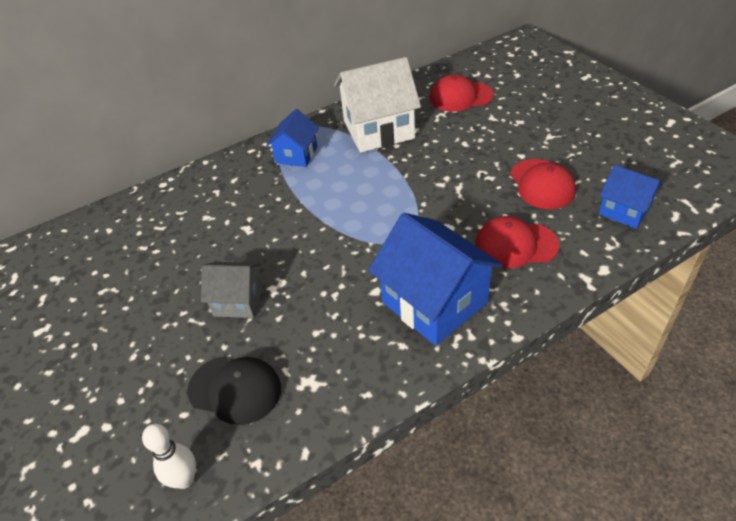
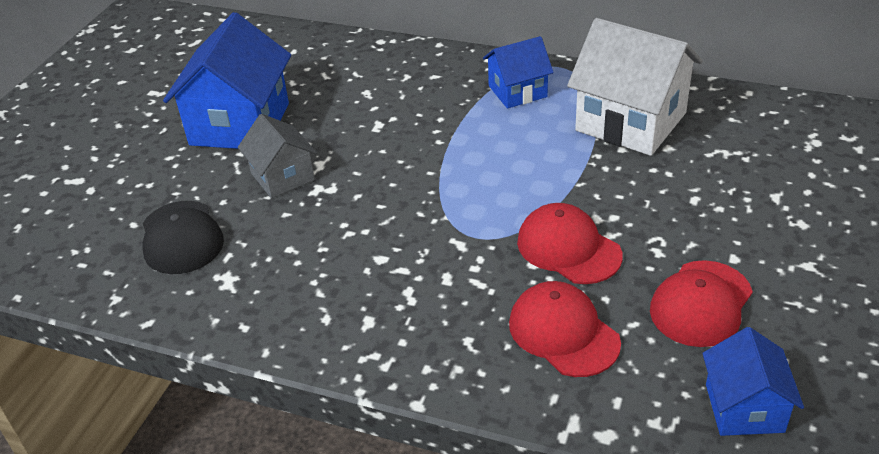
camera: 50 degrees right, 5 degrees down
white bowling pin [142,424,196,489] -> none
blue house [368,213,503,346] -> blue house moved to [163,12,291,149]
red cap [430,74,494,112] -> red cap moved to [517,203,623,284]

